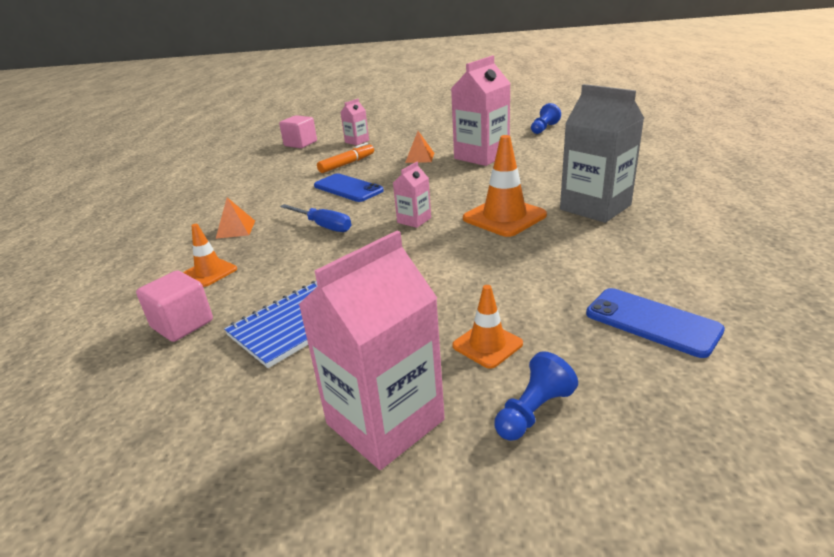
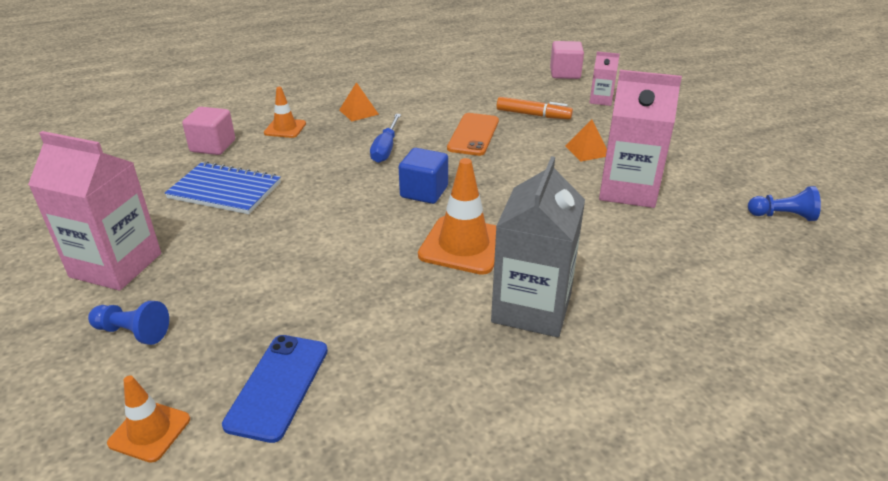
camera: 60 degrees right, 5 degrees up
blue phone [314,173,384,202] -> orange phone [447,113,499,156]
pink carton [393,162,431,228] -> blue cube [399,148,448,204]
orange traffic cone [452,285,523,369] -> orange traffic cone moved to [107,375,190,463]

